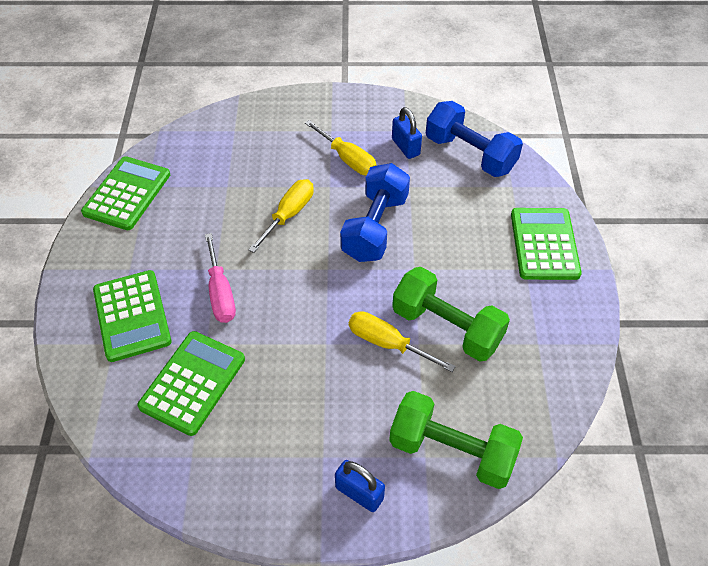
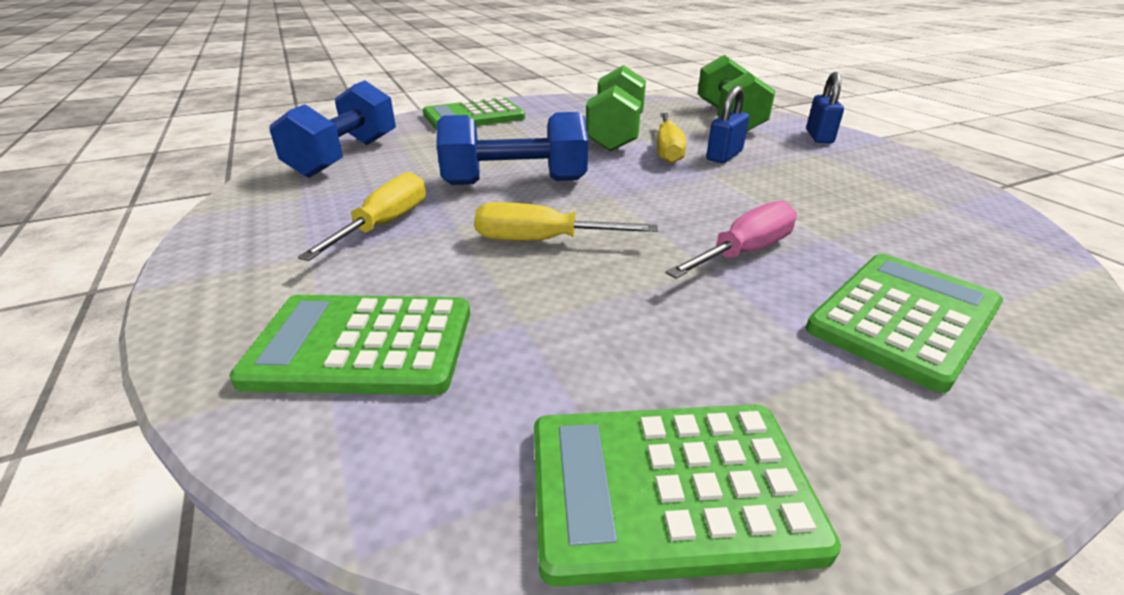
camera: 115 degrees left, 20 degrees down
green calculator [137,331,245,436] -> green calculator moved to [229,295,470,395]
blue padlock [392,107,422,159] -> blue padlock moved to [706,86,749,163]

